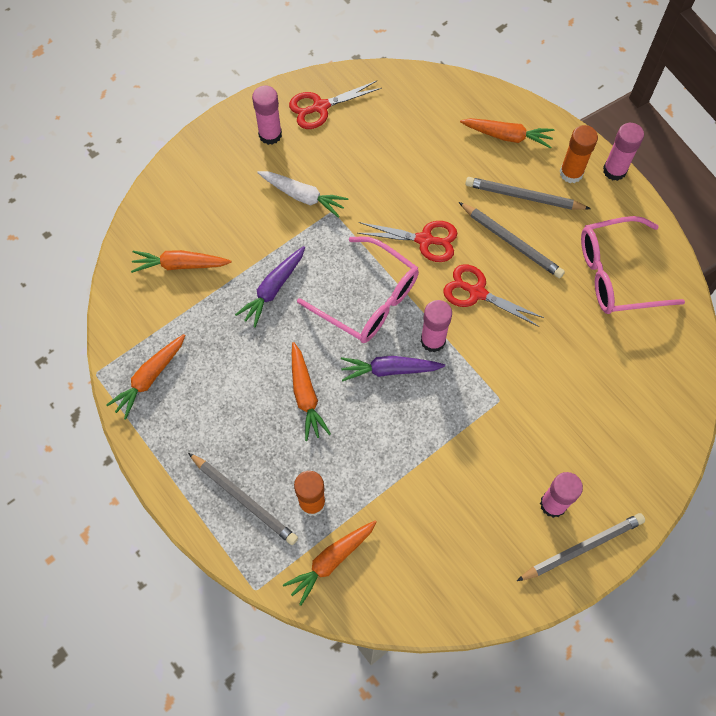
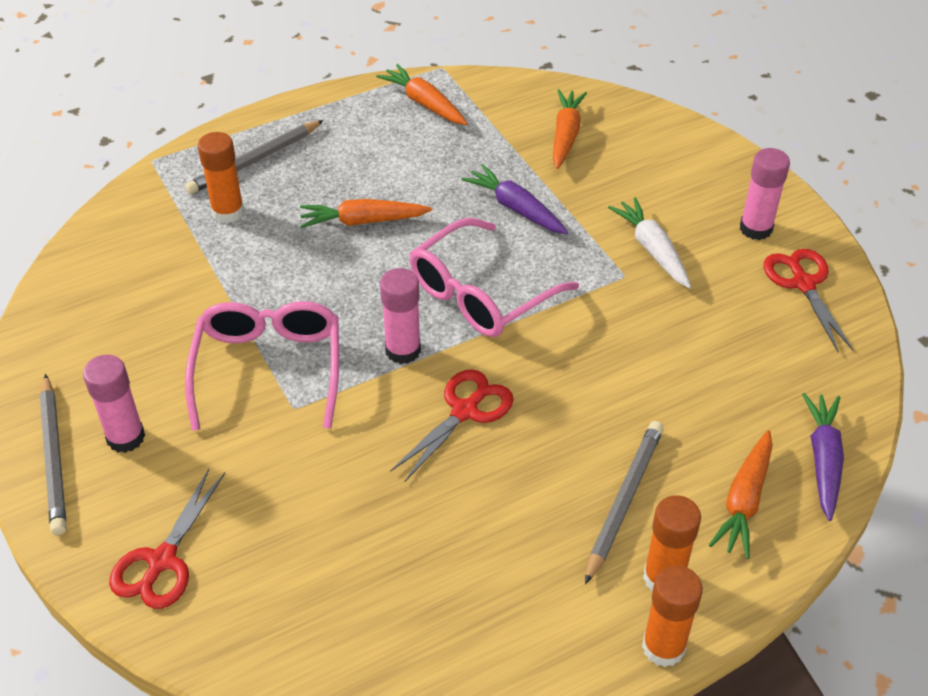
camera: 100 degrees right, 20 degrees down
white carrot [257,171,349,218] -> white carrot turned 120 degrees clockwise [608,197,691,289]
orange carrot [283,521,376,606] -> none
purple carrot [341,356,445,381] -> purple carrot moved to [802,393,844,521]
red scissors [358,221,458,262] -> red scissors moved to [109,469,225,609]
grey pencil [459,202,565,278] -> none
pink glasses [581,216,685,314] -> pink glasses moved to [185,301,339,431]
pink glue stick [603,123,644,181] -> orange glue stick [642,565,703,667]

